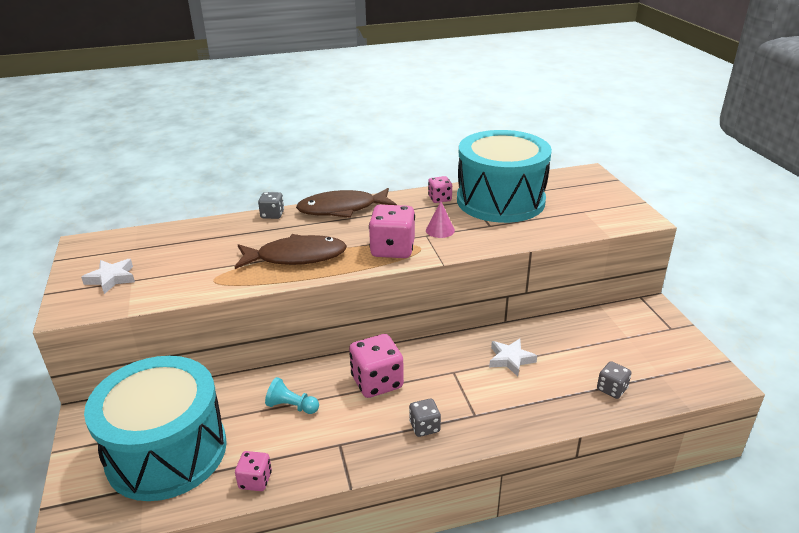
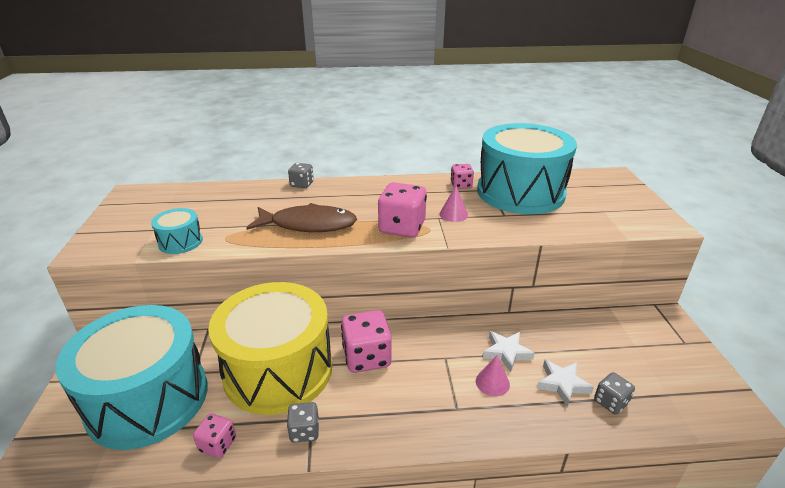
camera: 10 degrees right, 0 degrees up
white star [81,259,135,294] -> white star moved to [537,360,594,407]
turquoise pawn [265,377,319,414] -> yellow drum [208,282,332,415]
brown fish [296,188,397,218] -> none
grey dice [409,399,441,437] -> grey dice moved to [287,402,319,443]
none -> turquoise drum [151,208,203,254]
none -> pink cone [476,356,510,396]

